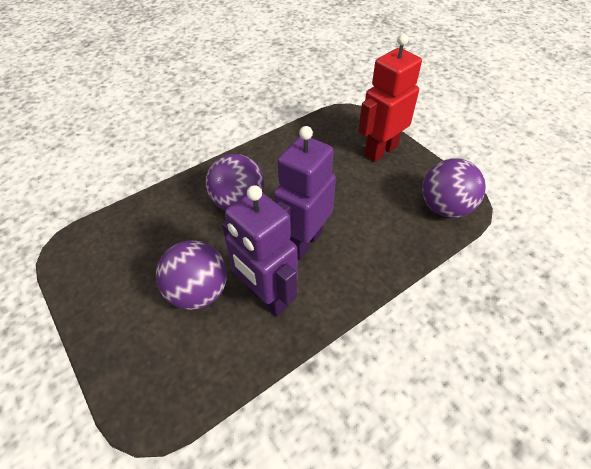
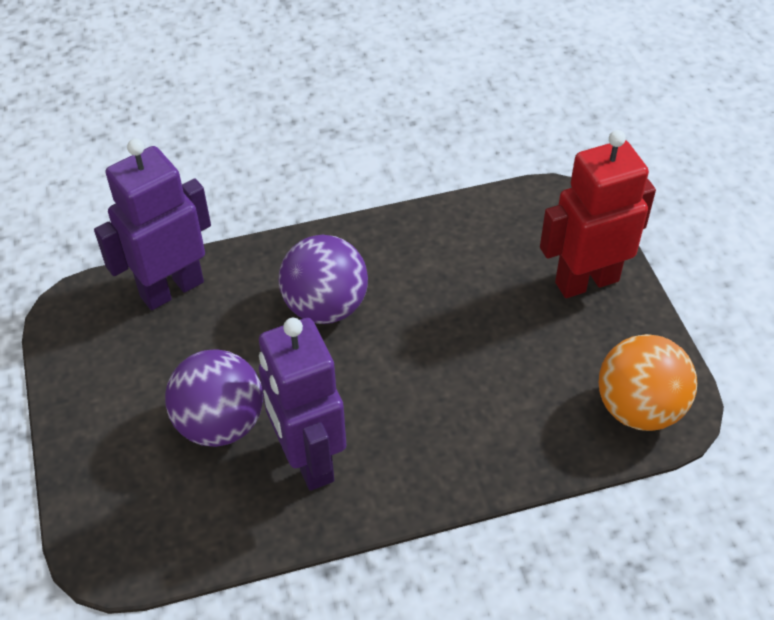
camera: 20 degrees right, 0 degrees up
purple robot [274,126,336,260] -> purple robot moved to [94,139,211,310]
purple ball [422,158,486,218] -> orange ball [599,334,697,431]

